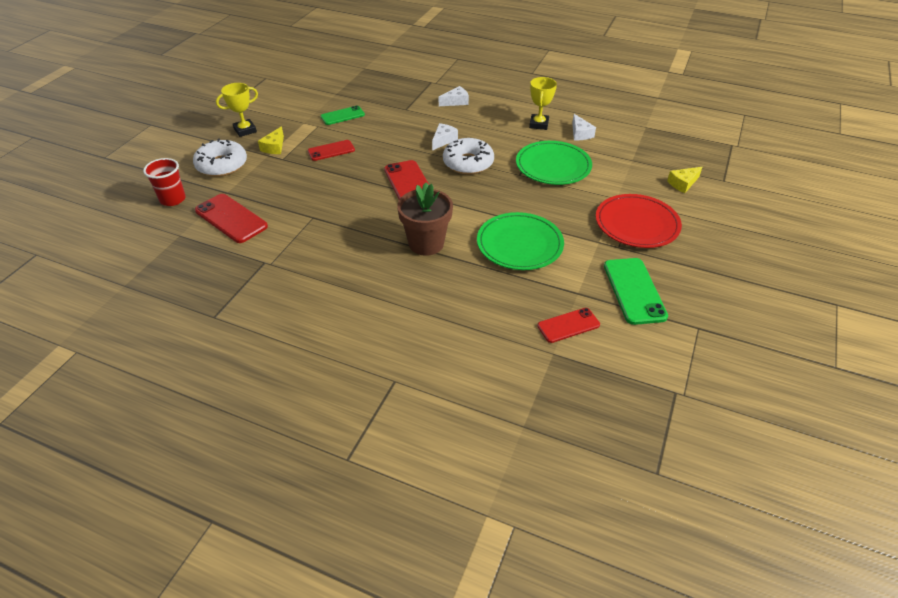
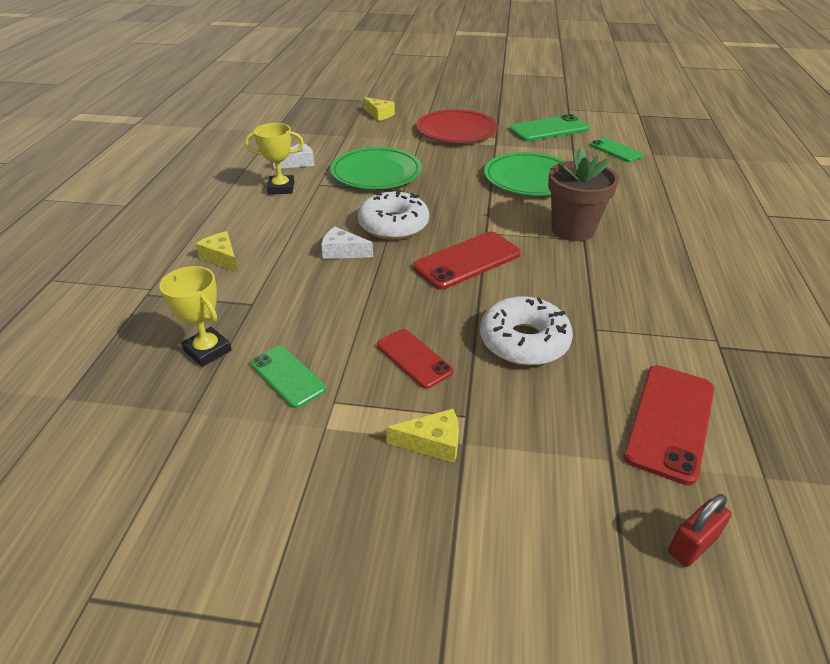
camera: 105 degrees left, 5 degrees down
red cup [143,158,186,206] -> red padlock [668,494,732,567]
white donut [193,138,247,177] -> white donut moved to [480,296,573,366]
yellow trophy [216,83,258,137] -> yellow trophy moved to [159,266,232,367]
white cheese [439,86,469,106] -> yellow cheese [196,231,238,272]
red phone [537,308,600,343] -> green phone [590,137,644,162]

